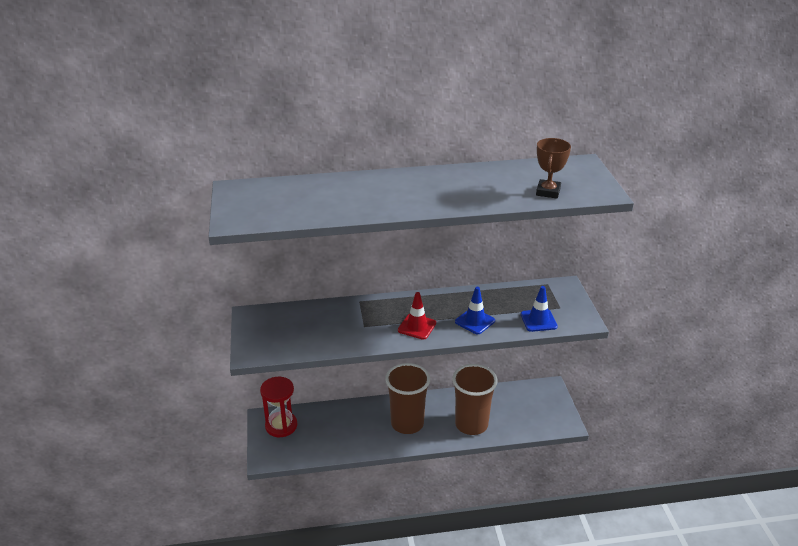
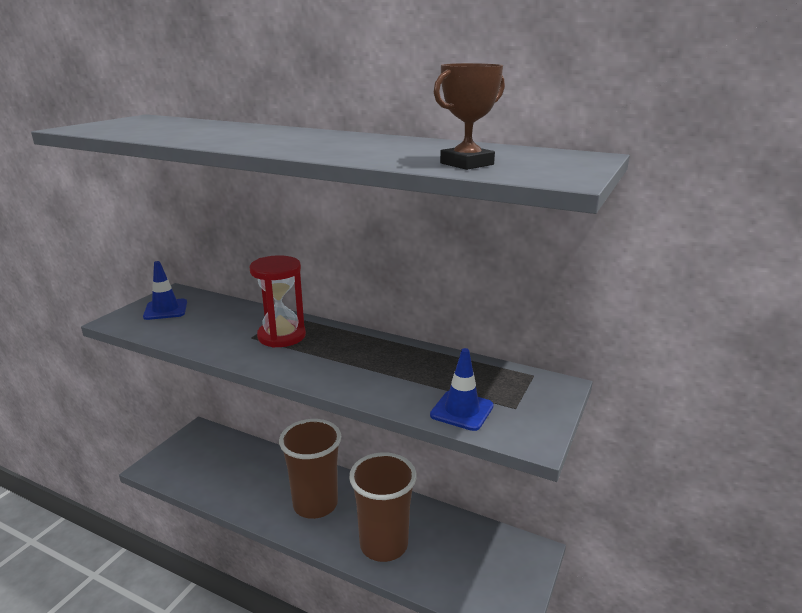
camera: 35 degrees right, 10 degrees down
red hourglass [260,377,297,437] -> red hourglass moved to [250,255,306,348]
red traffic cone [398,292,436,340] -> none
blue traffic cone [455,287,495,334] -> blue traffic cone moved to [143,261,187,320]

